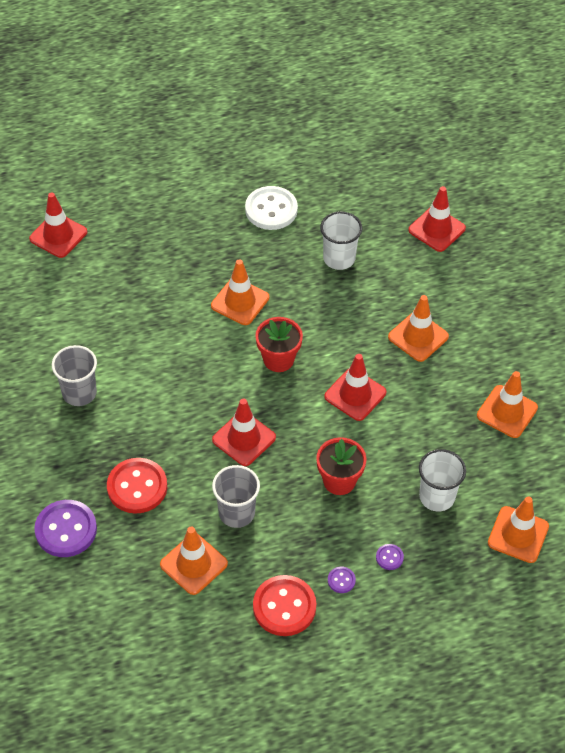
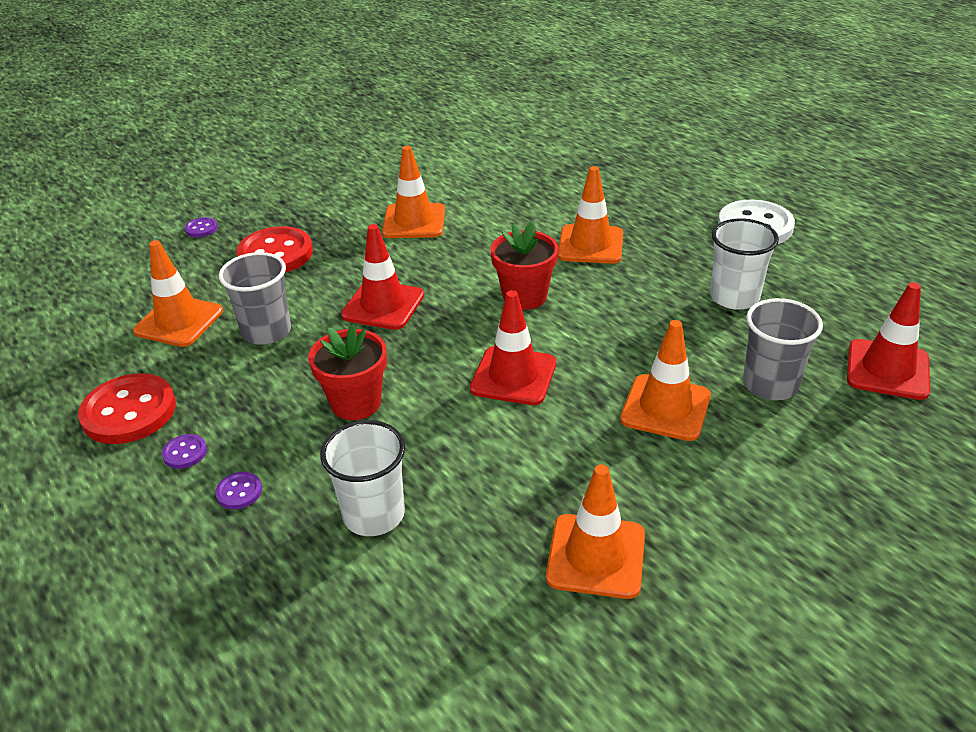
camera: 70 degrees right, 15 degrees down
red traffic cone [29,192,87,258] -> none
purple button [34,500,97,557] -> purple button [185,217,218,237], size x0.45
grey cup [52,345,97,406] -> grey cup moved to [743,298,823,401]
orange traffic cone [488,497,549,563] -> orange traffic cone moved to [382,146,445,238]

